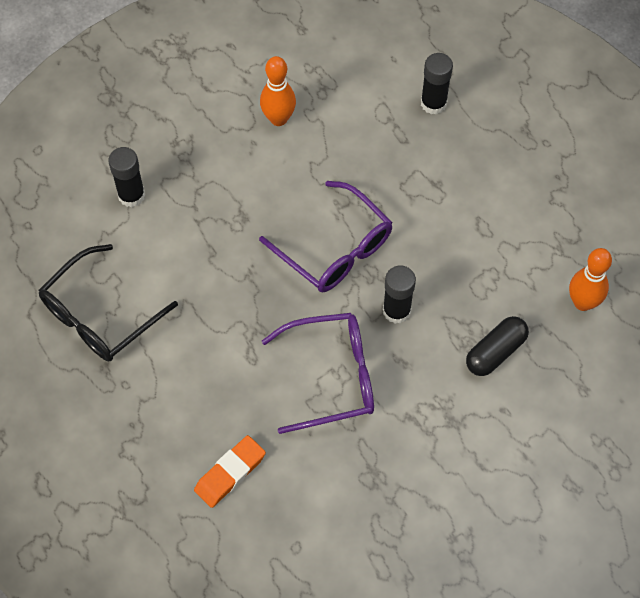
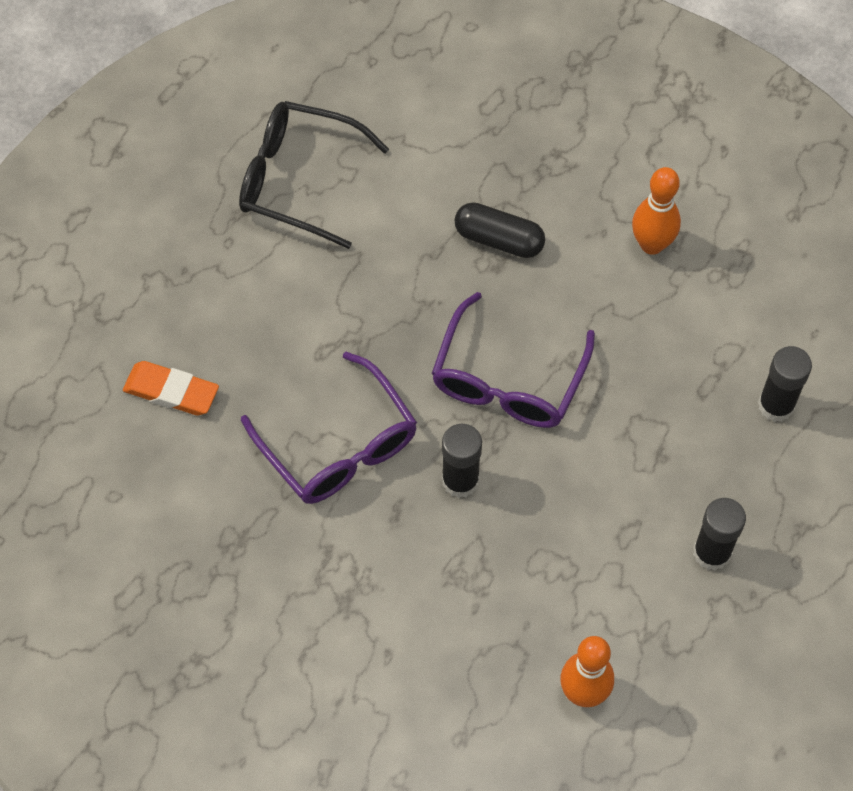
camera: 65 degrees right, 0 degrees up
black glue stick [108,147,145,207] -> black glue stick moved to [693,498,746,571]
black capsule [466,316,529,376] -> black capsule moved to [454,202,545,258]

